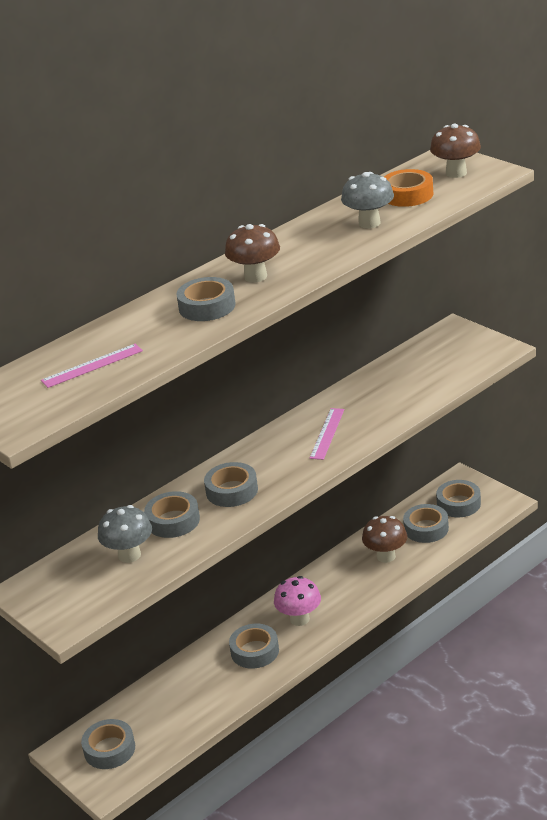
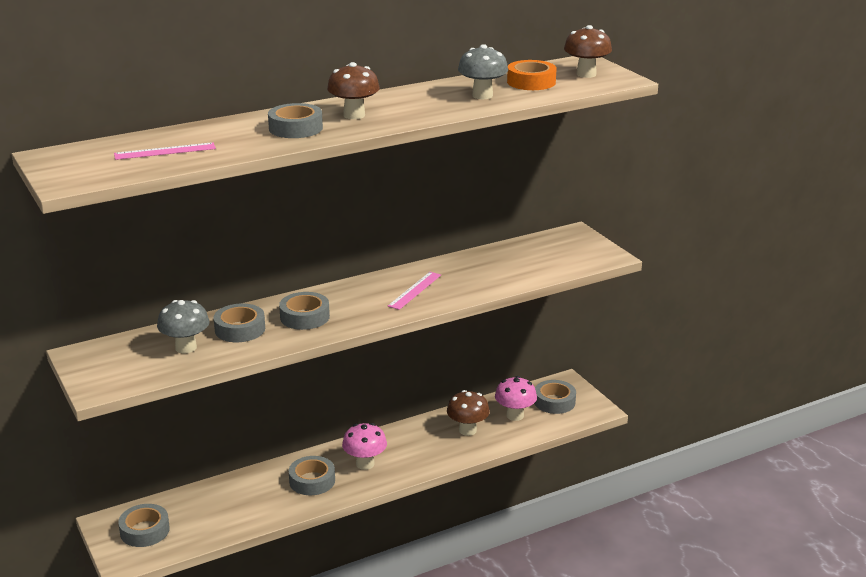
camera: 10 degrees right, 5 degrees down
grey tape [403,504,449,543] -> pink mushroom [495,376,537,421]

